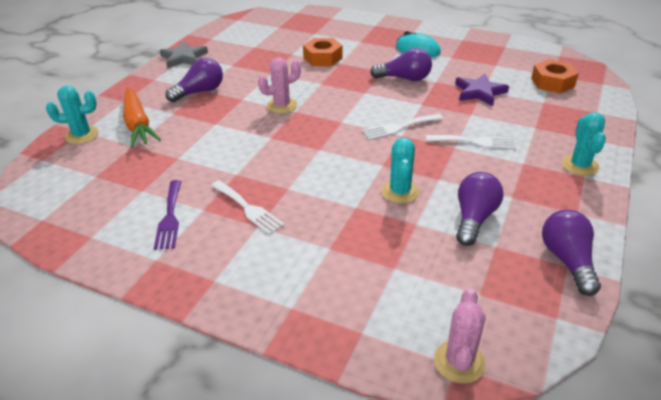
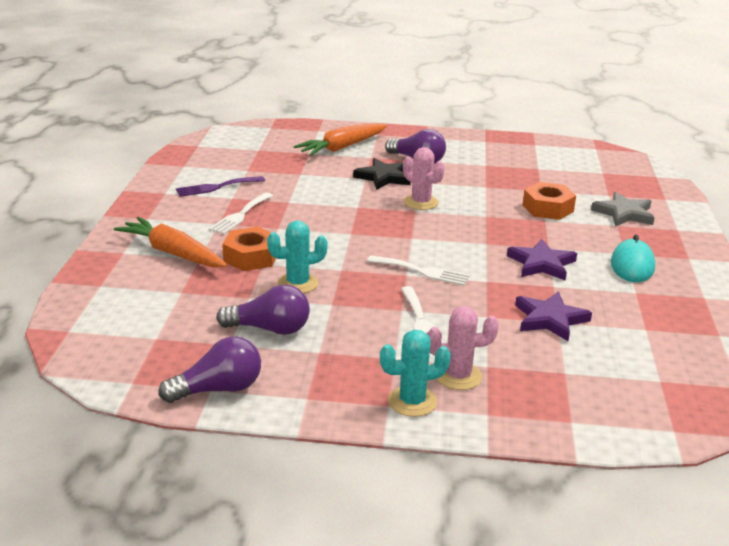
camera: 70 degrees right, 10 degrees down
turquoise cactus [46,86,99,144] -> none
grey star [160,41,208,68] -> grey star moved to [591,192,655,227]
white fork [362,114,443,140] -> white fork turned 150 degrees clockwise [367,255,470,286]
purple light bulb [370,48,432,81] -> purple star [507,239,577,281]
pink cactus [434,288,486,384] -> pink cactus moved to [427,306,499,390]
orange nut [531,59,579,93] -> orange nut moved to [222,227,279,271]
none -> orange carrot [114,217,227,268]
none -> black star [353,158,411,190]

